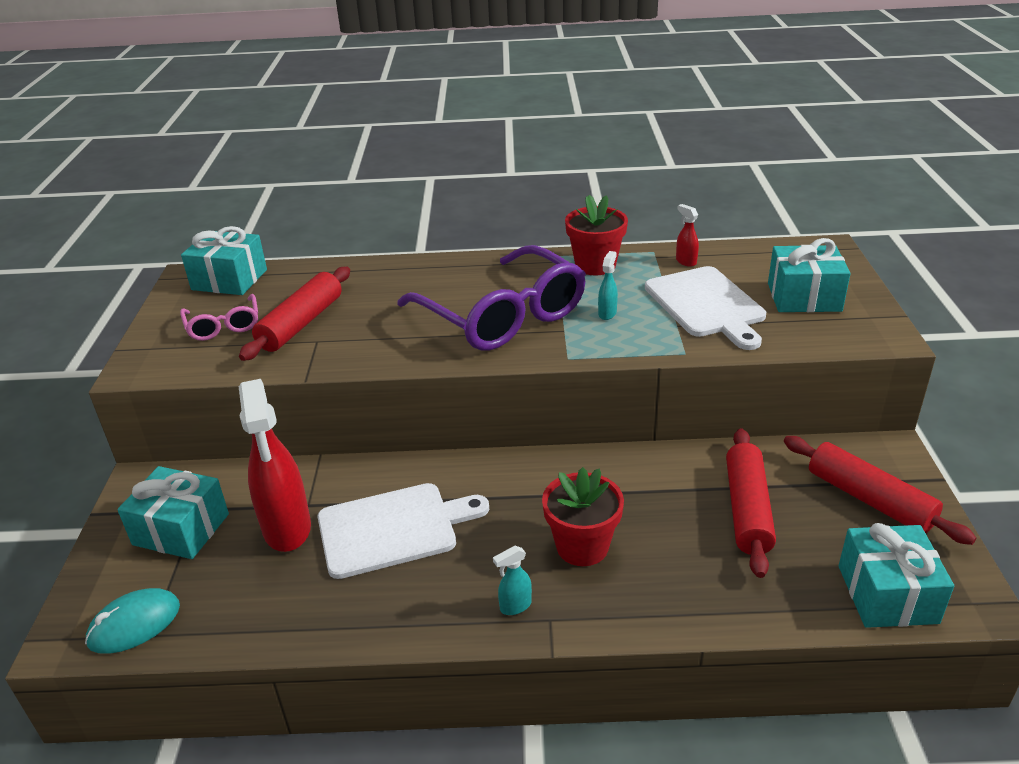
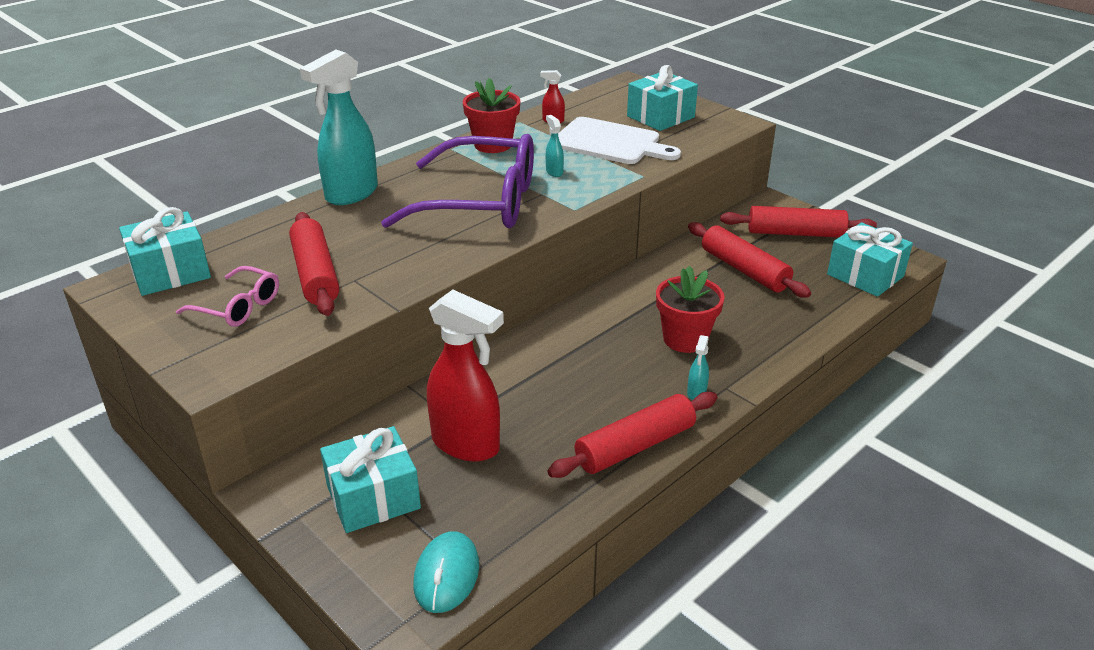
camera: 45 degrees left, 0 degrees up
white cutting board [318,483,489,579] -> none
none -> turquoise spray bottle [300,50,378,205]
none -> red rolling pin [548,392,717,478]

